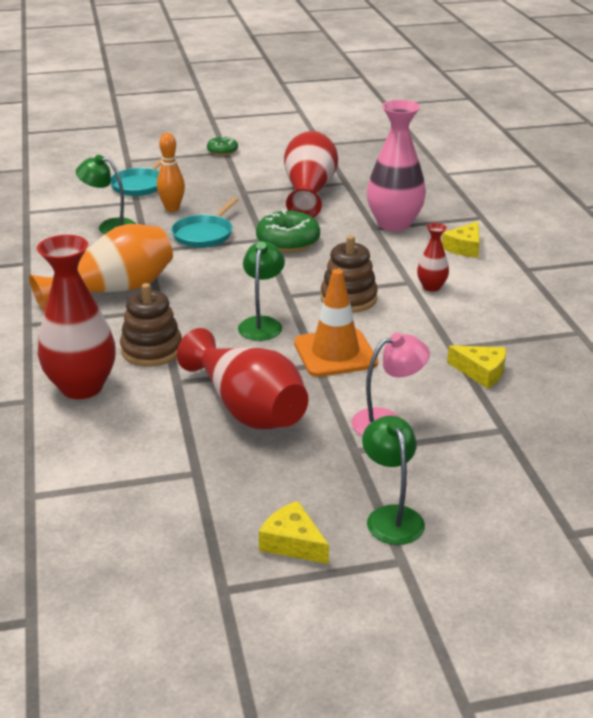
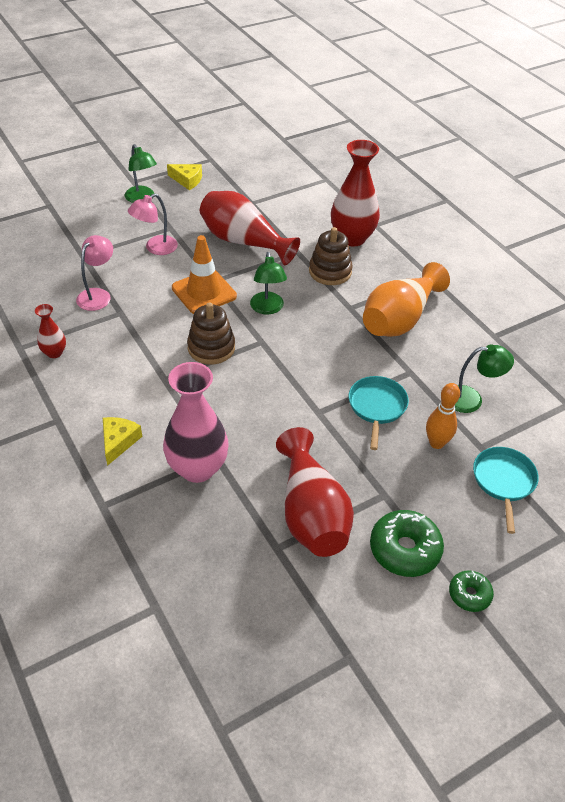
camera: 160 degrees right, 15 degrees up
green donut [256,209,320,252] -> green donut moved to [370,510,444,577]
red vase [417,223,449,292] -> red vase moved to [35,304,66,358]
yellow cheese [447,345,506,389] -> pink lamp [76,235,113,311]

